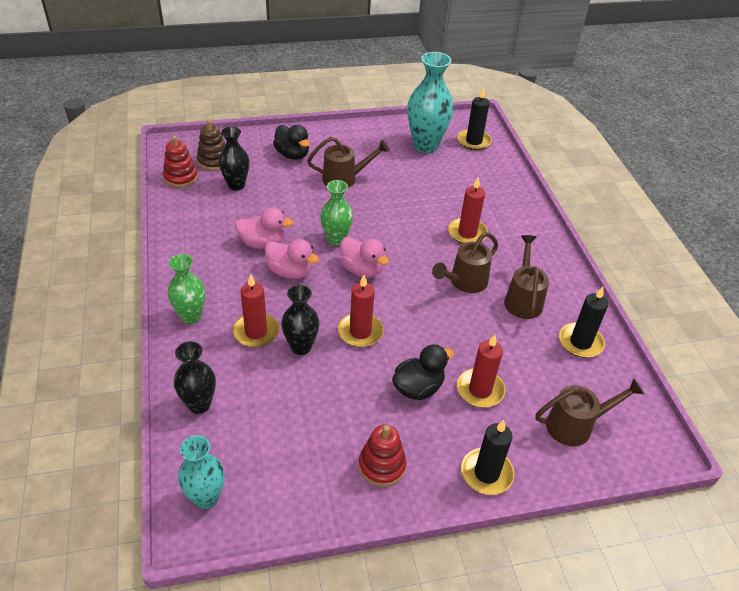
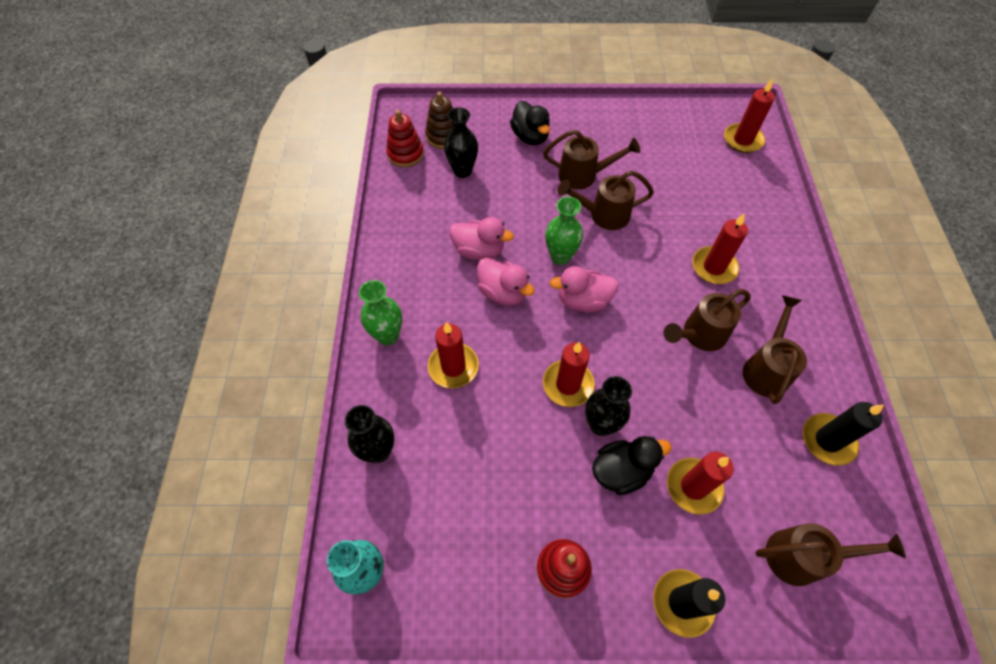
camera: 15 degrees right, 15 degrees up
black vase [281,285,319,355] -> black vase moved to [585,376,632,436]
pink duck [340,237,389,278] -> pink duck turned 120 degrees clockwise [550,266,619,312]
turquoise vase [407,52,454,153] -> none
black candle [457,87,492,150] -> red candle [724,78,775,153]
none -> brown watering can [558,170,654,230]

